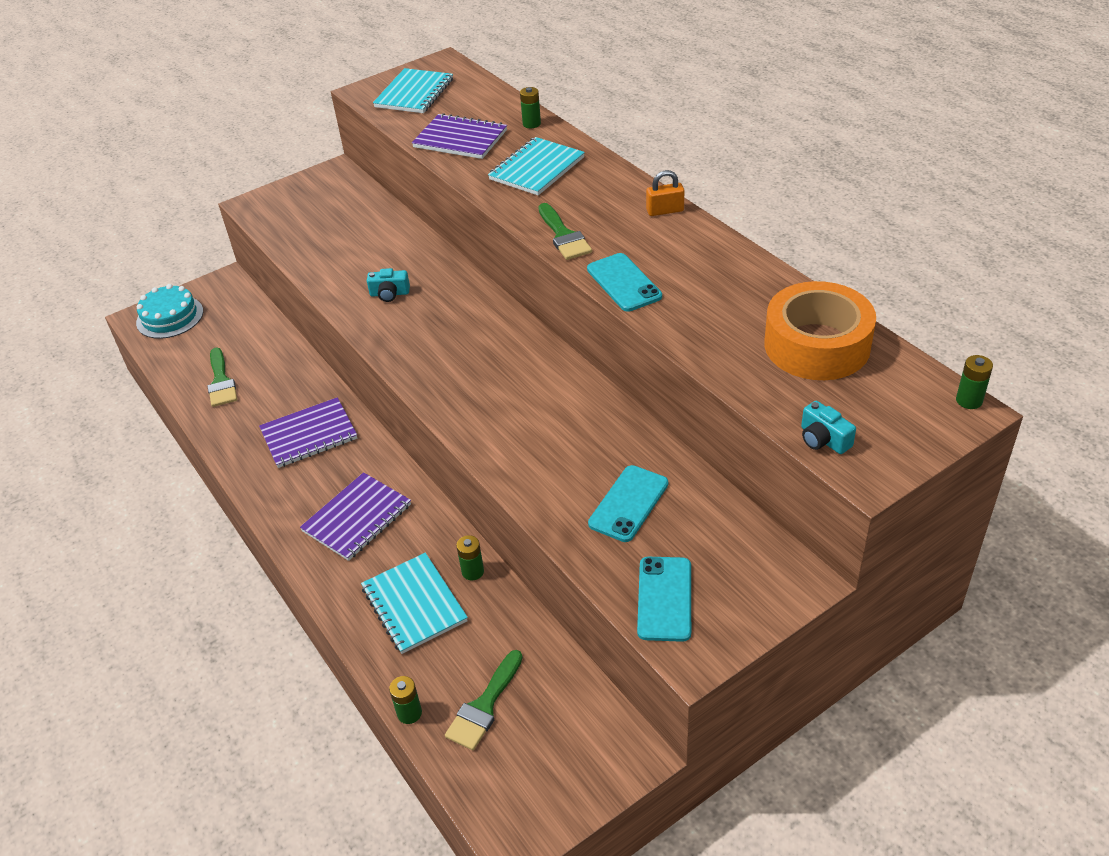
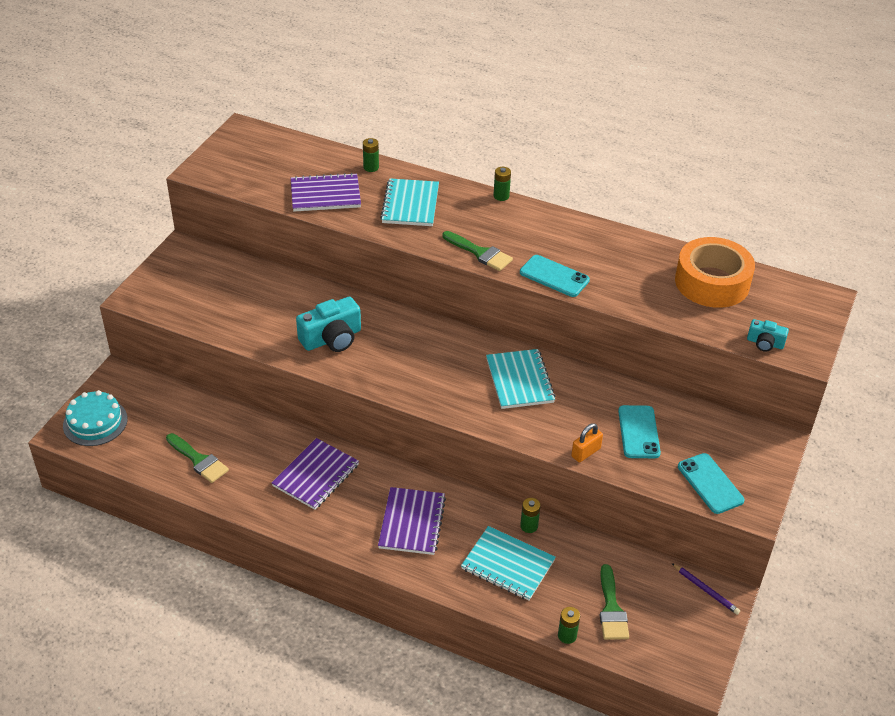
camera: 35 degrees left, 0 degrees up
turquoise camera [367,268,410,302] -> turquoise camera [296,297,361,352], size x1.81
turquoise notebook [373,68,453,113] -> turquoise notebook moved to [486,349,556,409]
orange padlock [646,170,684,216] -> orange padlock moved to [571,423,603,462]
green battery [956,355,993,409] -> green battery moved to [493,167,511,201]
none -> purple pencil [672,563,740,615]

